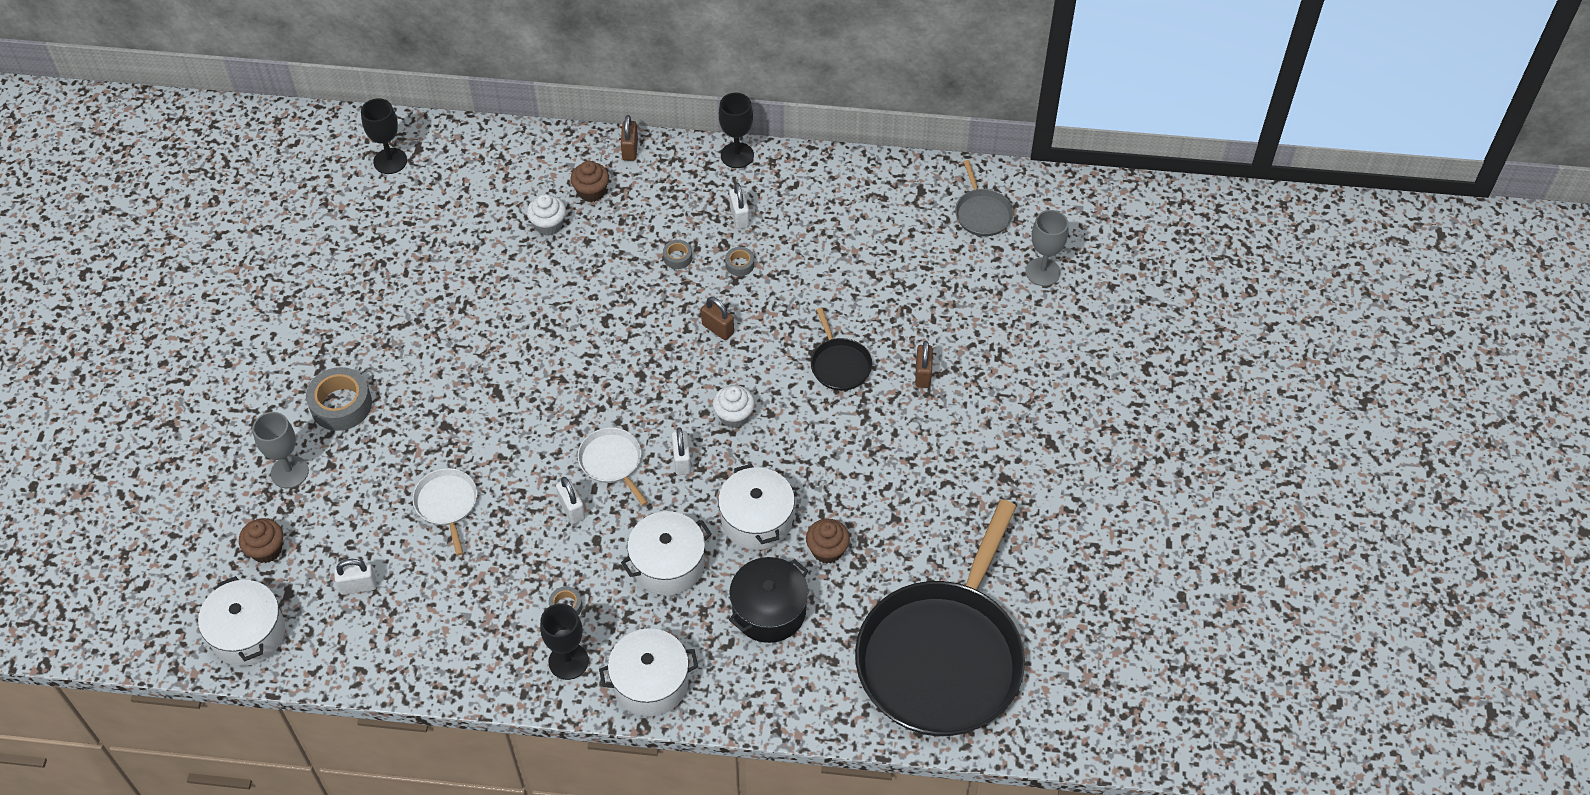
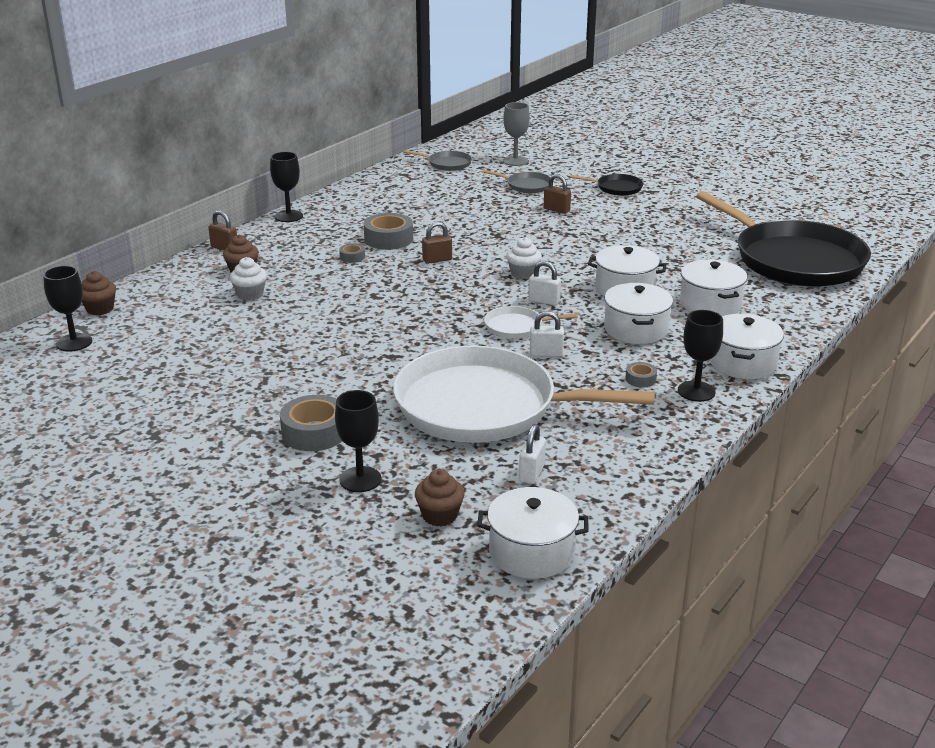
camera: 60 degrees left, 25 degrees down
grey goblet [252,412,309,488] -> black goblet [335,390,381,492]
white pan [412,468,477,556] -> white pan [393,346,655,443], size x2.46
grey tape [725,247,754,276] -> grey tape [364,213,413,250], size x2.00
white padlock [729,183,750,229] -> none
black pot [729,557,809,643] -> white pot [680,259,747,316]
brown cupcake [806,519,850,564] -> brown cupcake moved to [82,271,116,315]
black pan [811,308,872,391] -> black pan moved to [570,174,643,196]
none -> grey pan [482,169,550,193]

